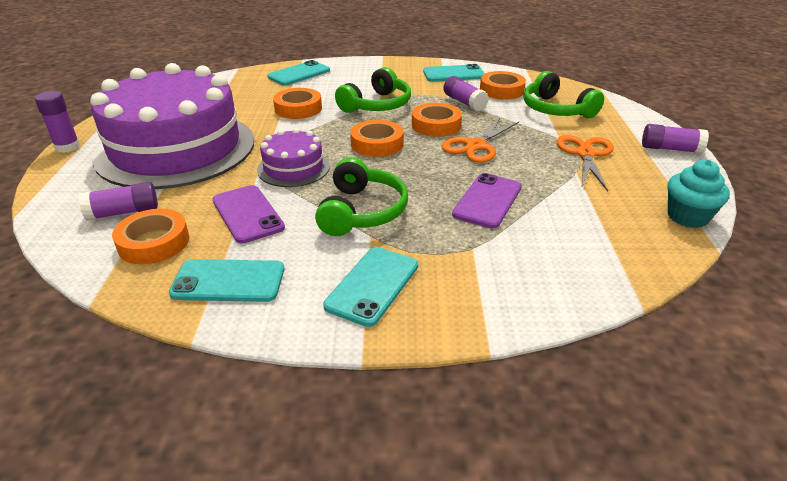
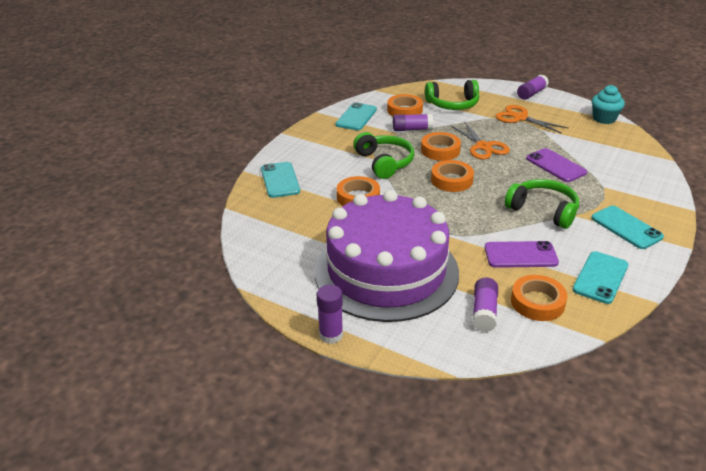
camera: 60 degrees left, 0 degrees up
purple cake [257,128,330,187] -> none

